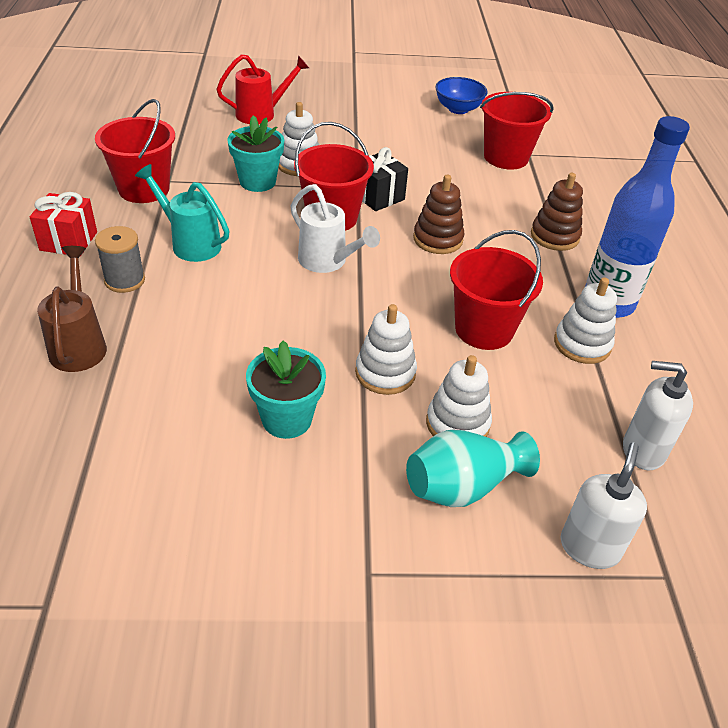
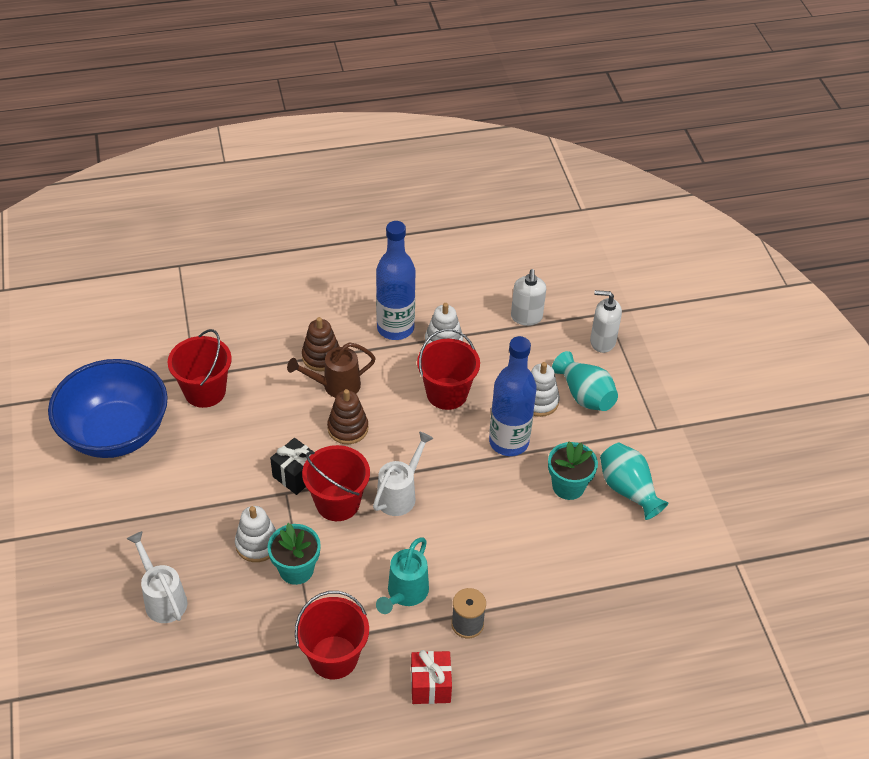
camera: 100 degrees left, 5 degrees up
brown watering can [37,246,107,372] -> brown watering can moved to [287,342,376,398]
red watering can [216,54,309,124] -> white watering can [127,531,188,623]
white stacking toy [355,304,417,395] -> blue bottle [489,336,537,456]
blue bowl [435,77,487,114] -> blue bowl [48,359,168,458], size x2.16
none -> turquoise vase [600,443,668,520]

